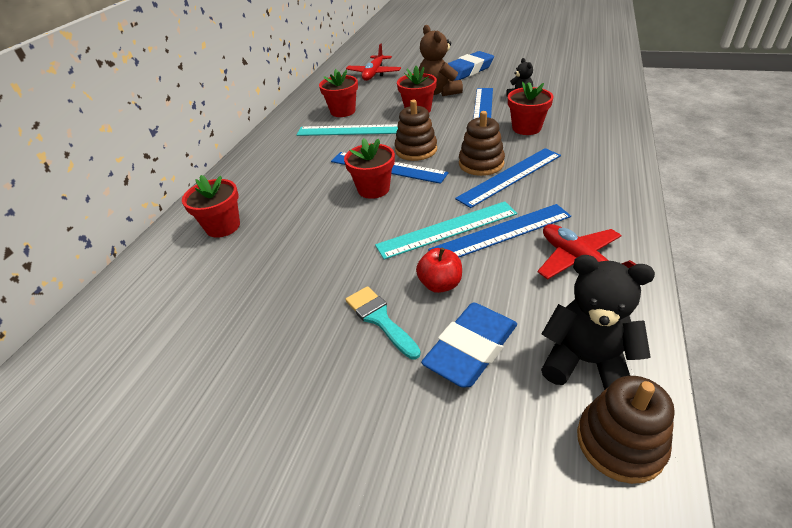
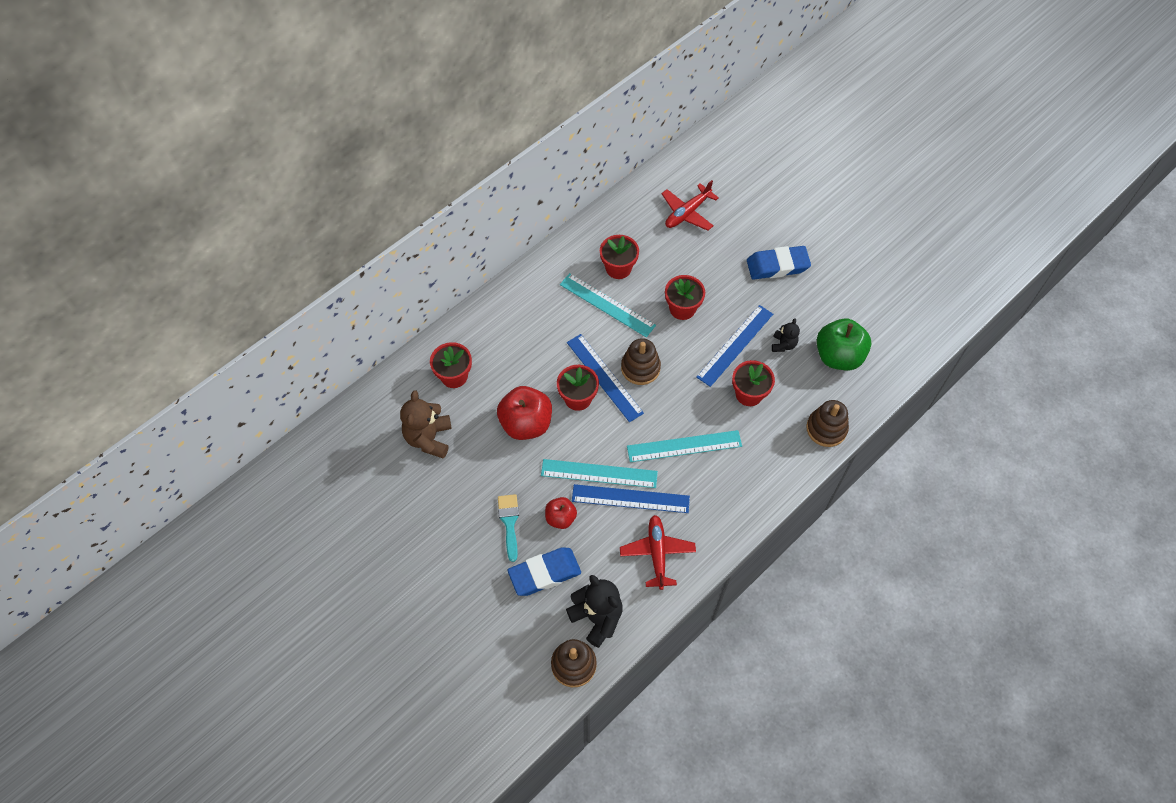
camera: 25 degrees right, 20 degrees up
brown teddy bear [419,25,463,96] -> brown teddy bear moved to [400,390,452,459]
blue ruler [455,148,561,208] -> turquoise ruler [627,430,742,462]
brown stacking toy [459,111,505,176] -> brown stacking toy moved to [806,400,849,447]
none -> red apple [497,386,552,440]
none -> green apple [817,319,871,371]

